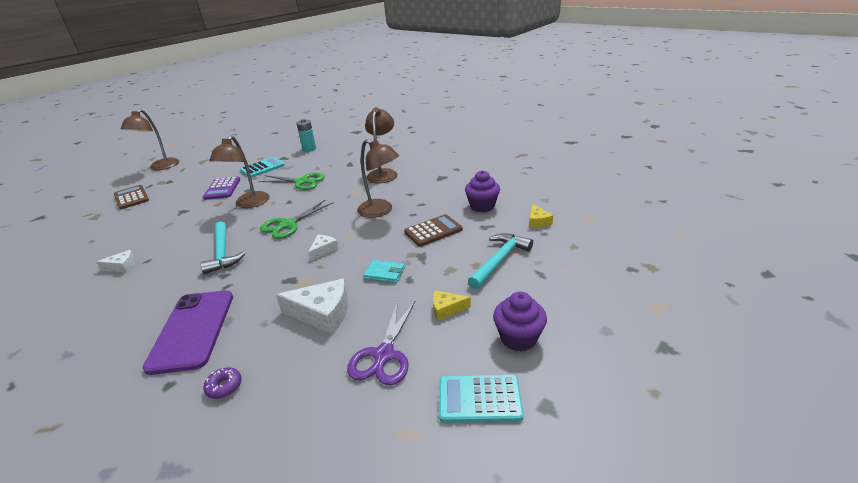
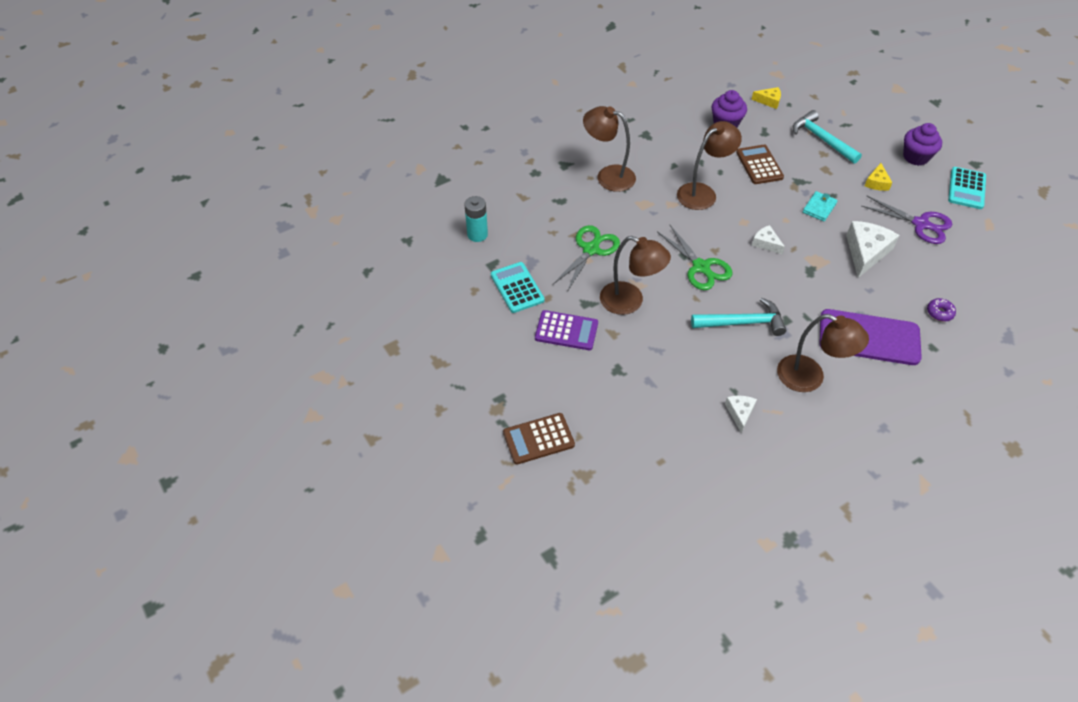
camera: 75 degrees left, 20 degrees up
brown lamp [121,109,179,170] -> brown lamp moved to [777,314,869,392]

